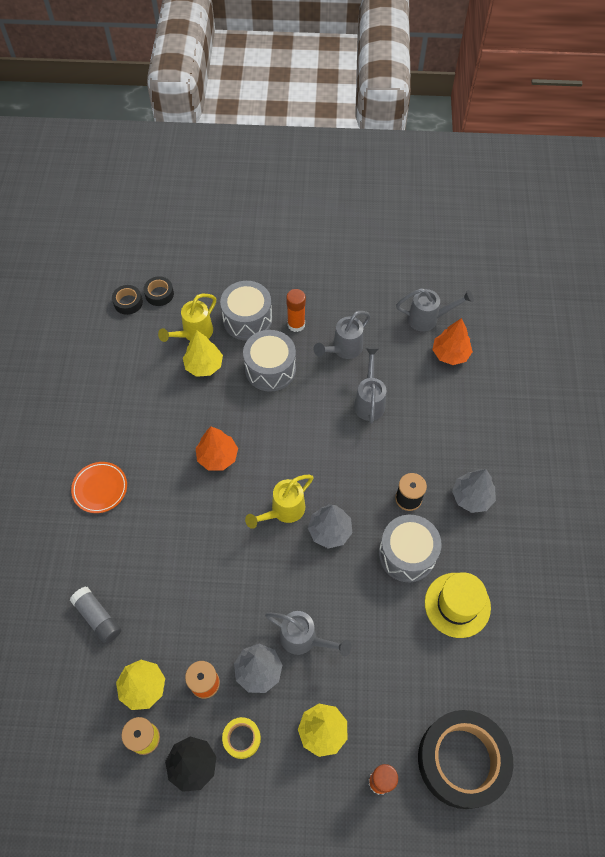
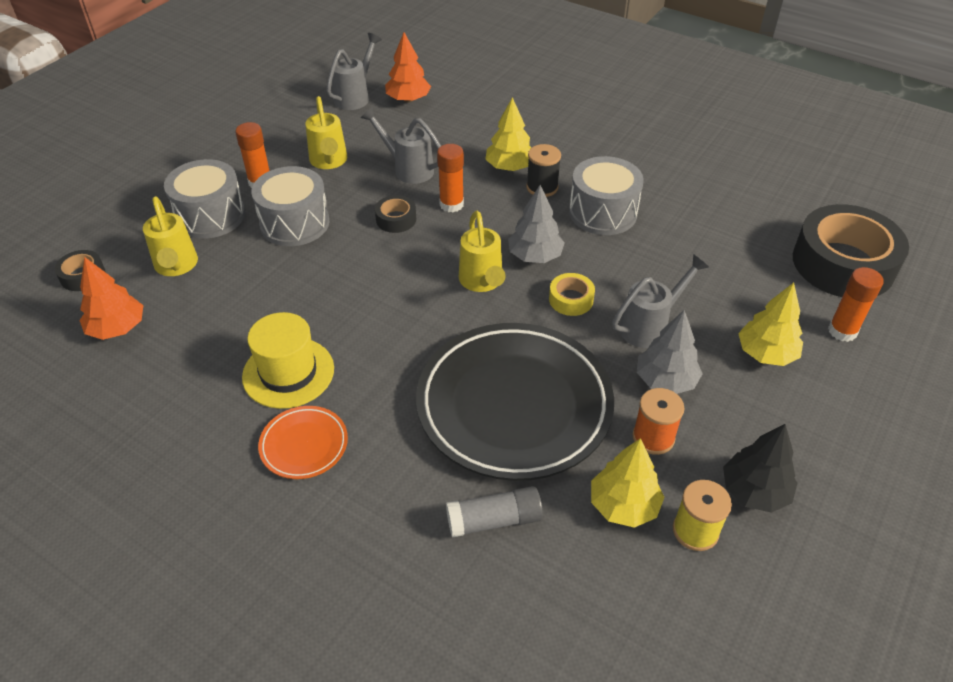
camera: 60 degrees left, 15 degrees down
black tape [112,285,143,315] -> black tape moved to [375,195,416,233]
yellow tree [183,330,223,377] -> yellow tree moved to [485,97,531,171]
orange tree [195,426,238,470] -> orange tree moved to [79,257,143,340]
yellow tape [222,717,261,759] -> yellow tape moved to [549,273,595,316]
grey watering can [313,311,371,359] -> yellow watering can [305,96,347,169]
yellow hat [425,572,491,638] -> yellow hat moved to [242,312,334,409]
grey tree [452,469,496,513] -> none
none -> black plate [416,323,614,481]
none -> orange glue stick [437,144,464,212]

